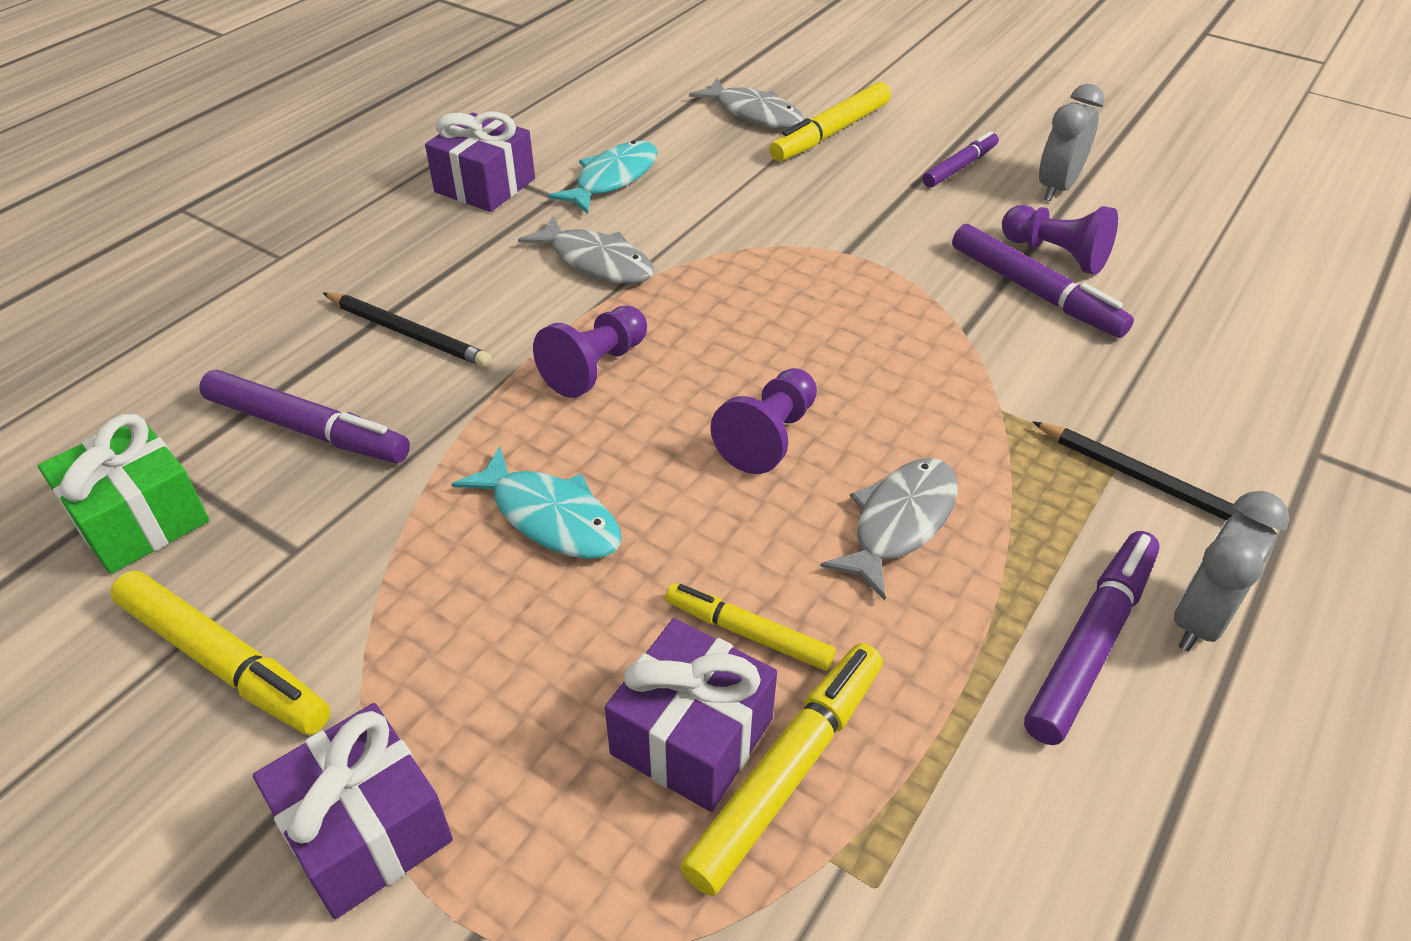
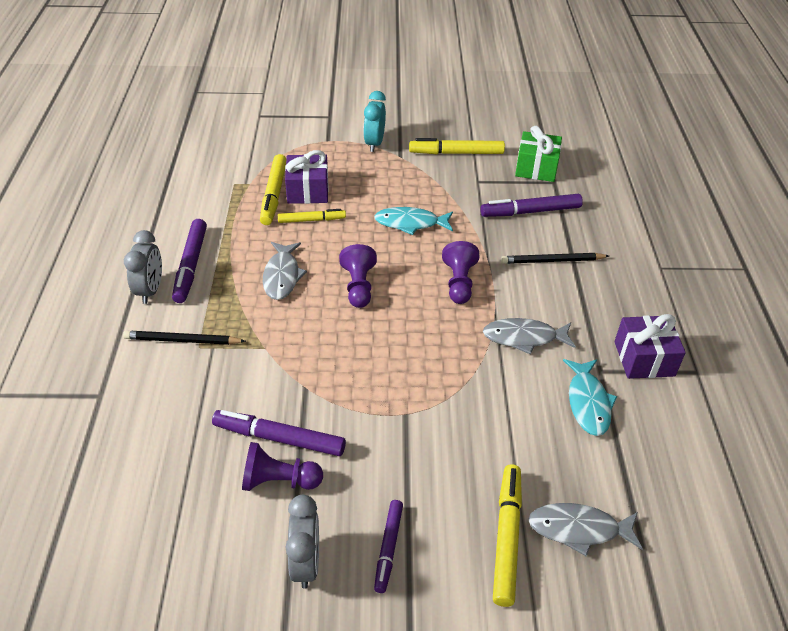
camera: 145 degrees right, 0 degrees up
purple gift [253,703,453,919] -> turquoise clock [363,91,386,152]

